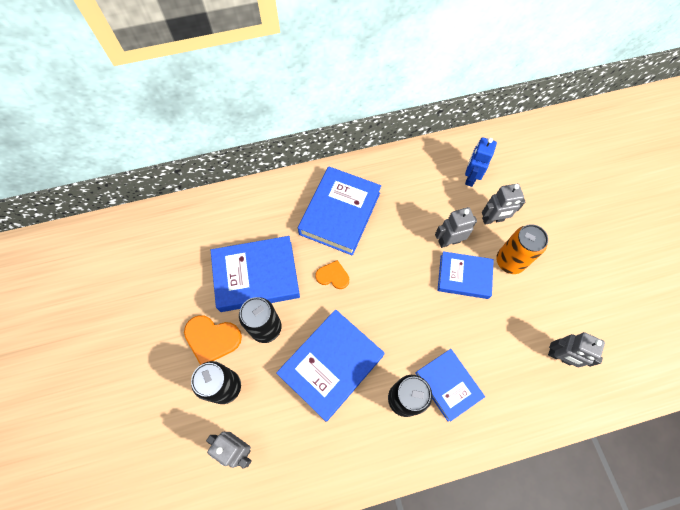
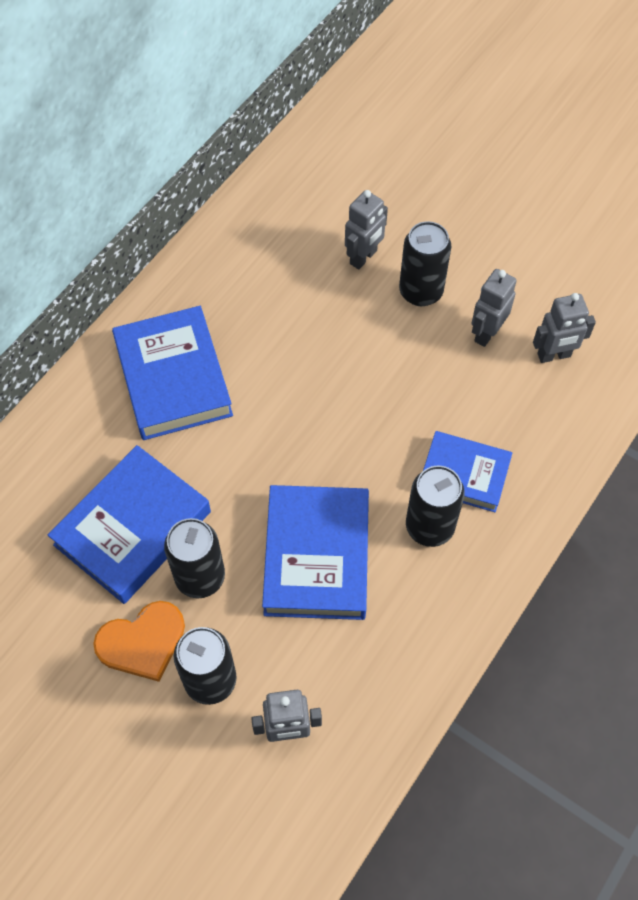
camera: 40 degrees left, 5 degrees down
orange heart [315,260,349,289] -> none
grey robot [435,207,477,248] -> grey robot moved to [471,269,517,347]
blue book [437,251,494,299] -> none
blue robot [465,137,497,187] -> none
orange can [496,224,548,274] -> black can [399,221,451,306]

